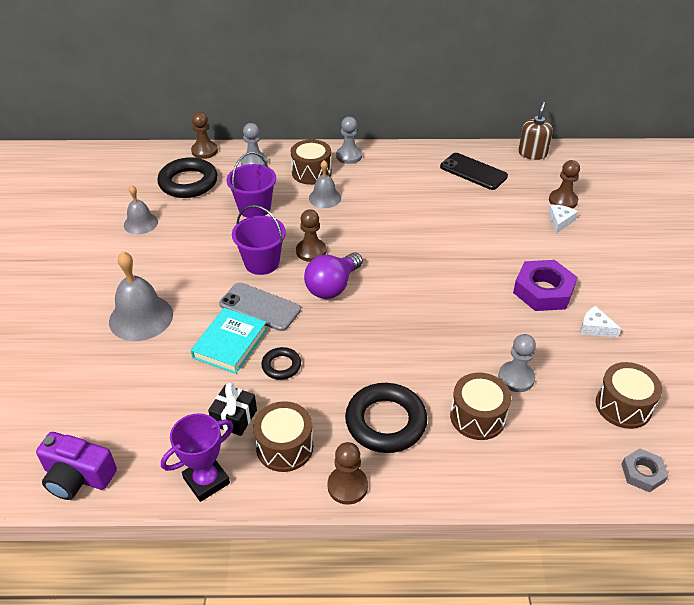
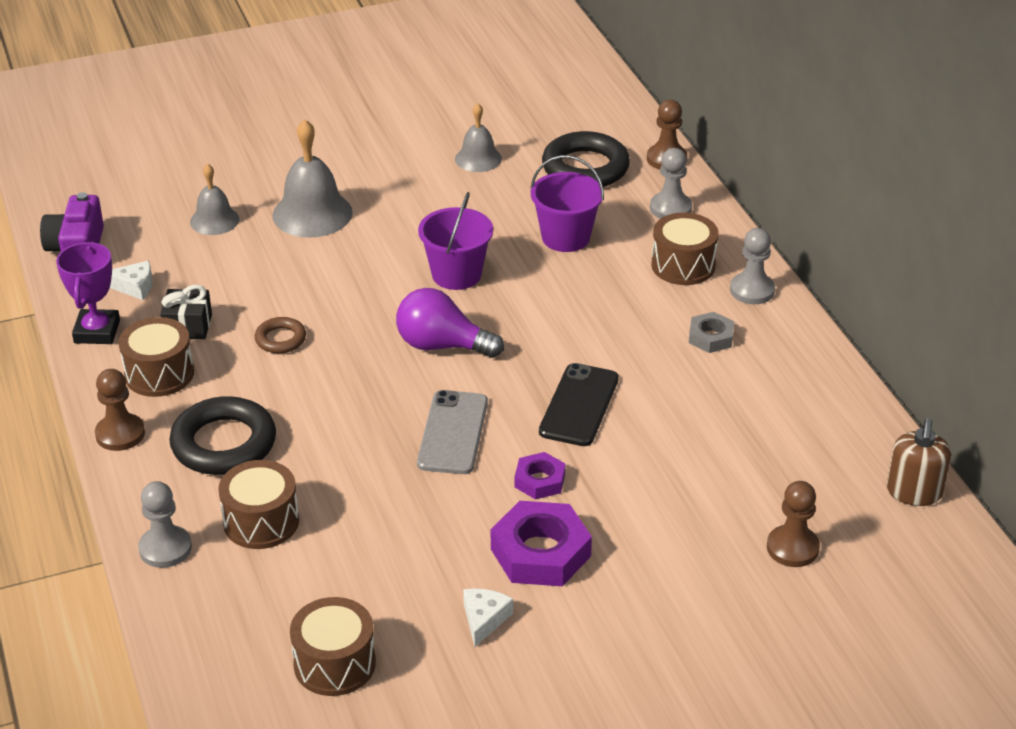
camera: 70 degrees right, 5 degrees down
purple trophy [161,413,234,502] -> purple trophy turned 60 degrees clockwise [56,242,120,344]
turquoise book [191,308,267,374] -> none
grey phone [219,282,301,331] -> grey phone moved to [417,390,488,474]
black ring [261,347,301,380] -> brown ring [255,317,306,353]
brown pawn [296,209,326,262] -> none
grey bell [309,160,341,208] -> grey bell moved to [190,163,239,235]
black phone [440,153,508,190] -> black phone moved to [539,363,619,446]
grey pawn [498,334,536,392] -> grey pawn moved to [138,481,192,568]
brown soap dispenser [518,102,553,160] -> brown soap dispenser turned 105 degrees clockwise [887,418,951,506]
white cheese [548,205,578,233] -> white cheese moved to [110,261,152,300]
grey nut [621,449,668,492] -> grey nut moved to [689,312,734,353]
none -> purple nut [515,452,565,500]

